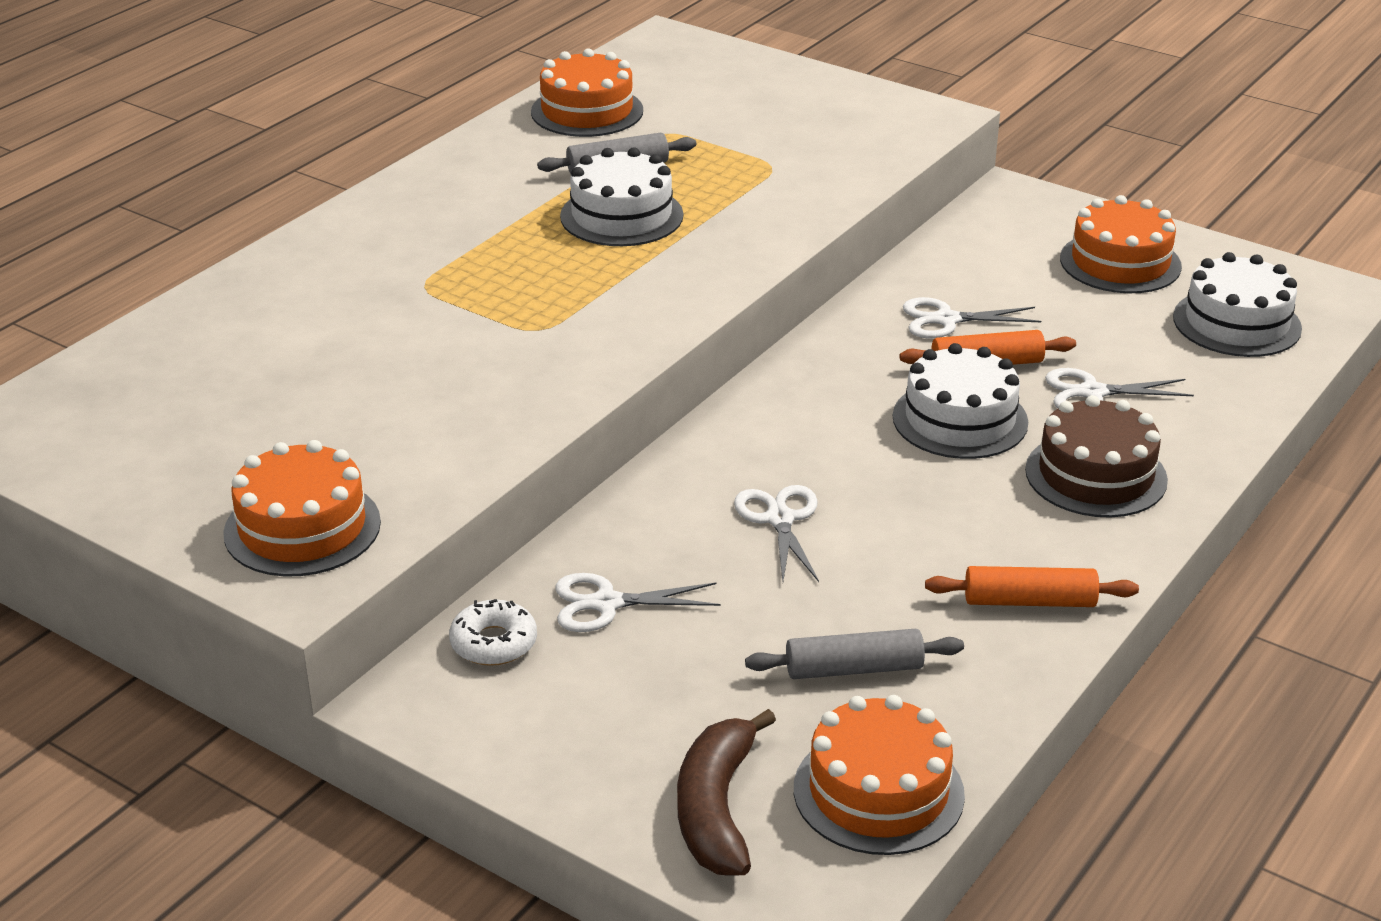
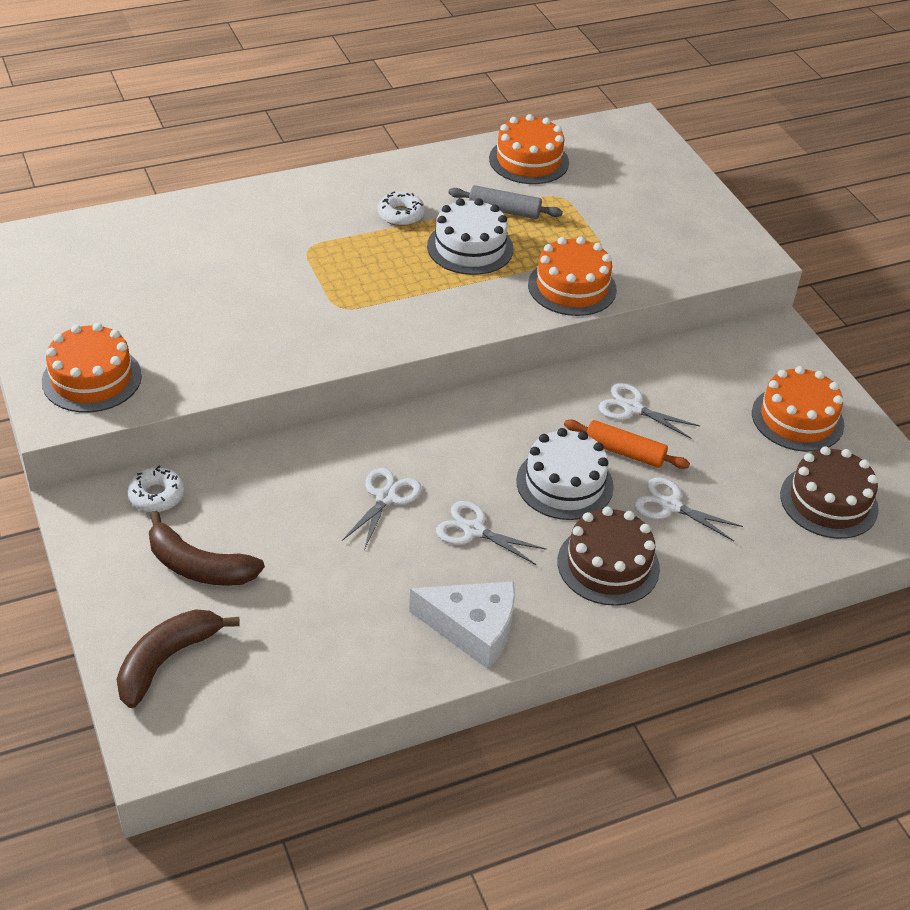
camera: 30 degrees right, 10 degrees up
white scissors [555,573,721,632] -> white scissors moved to [436,501,547,565]
grey rolling pin [745,629,964,679] -> none
orange cake [794,695,965,855] -> orange cake moved to [528,237,617,316]
orange rolling pin [925,566,1139,607] -> white cheese [409,581,515,669]
white cake [1173,252,1302,357] -> brown cake [780,447,879,539]
none -> brown banana [149,511,265,586]
none -> white donut [378,192,425,226]

